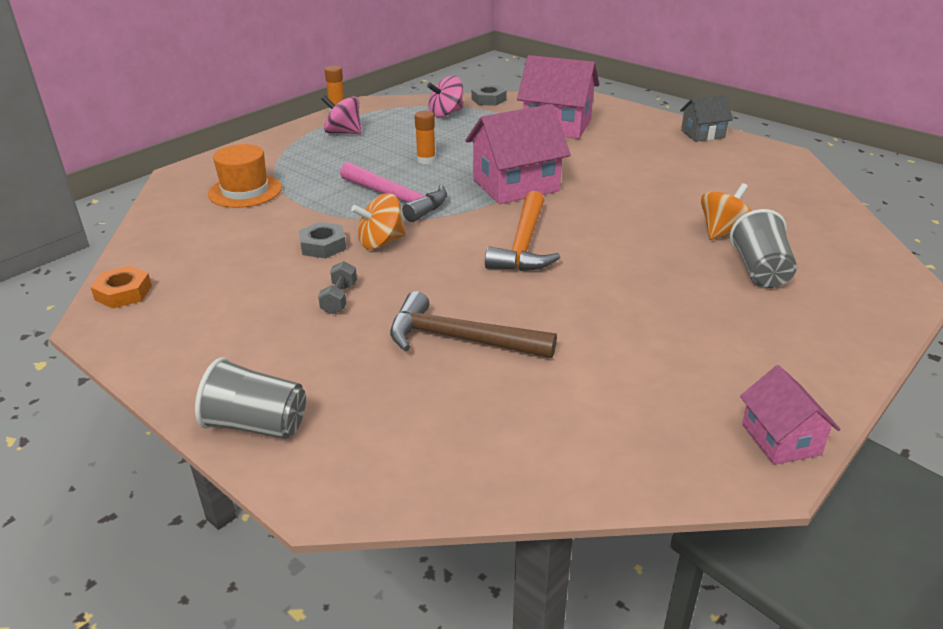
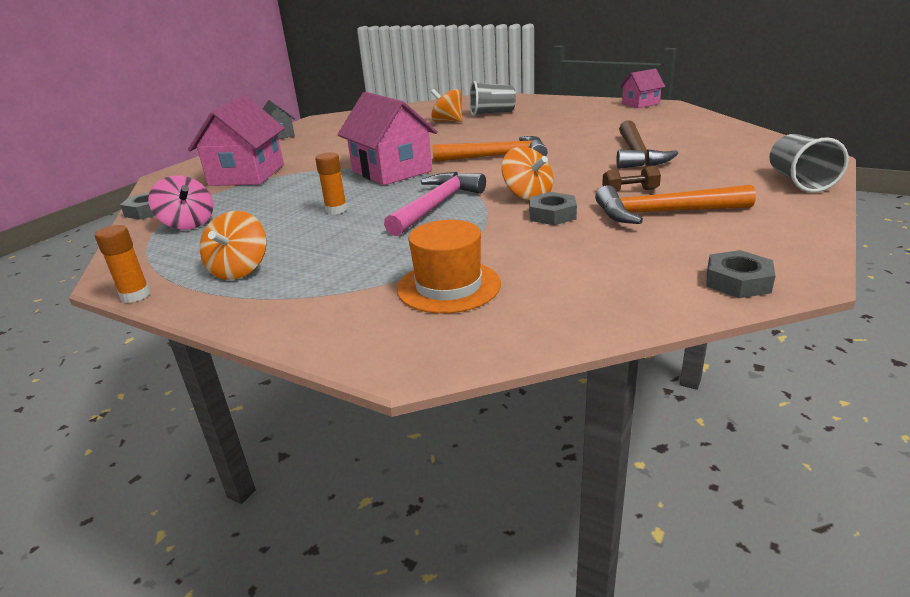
camera: 100 degrees left, 5 degrees down
orange nut [90,266,152,309] -> grey nut [706,250,776,298]
grey dumbbell [318,261,357,314] -> brown dumbbell [602,166,661,192]
pink spinning top [321,95,361,134] -> orange spinning top [200,210,266,280]
none -> orange hammer [595,185,756,224]

